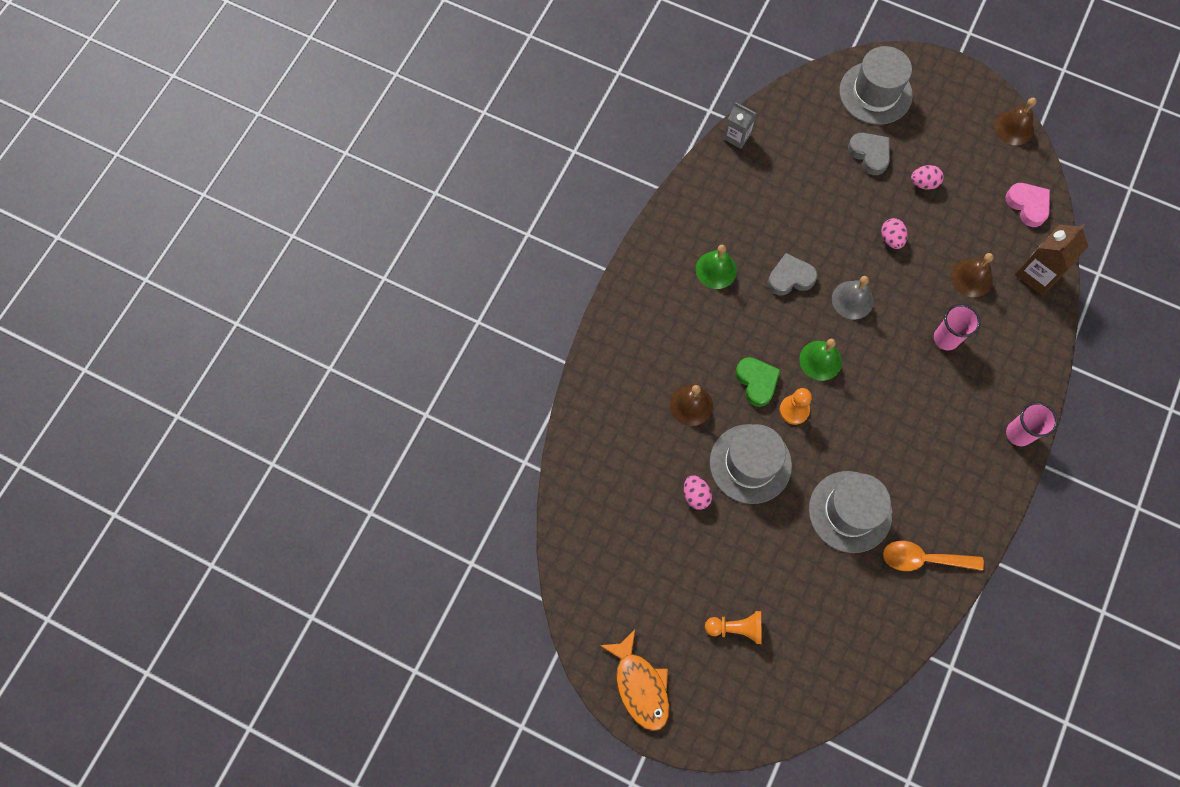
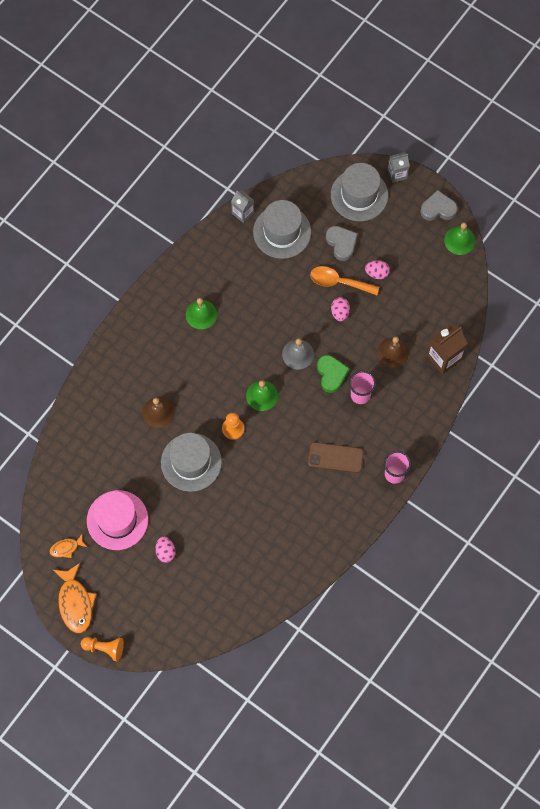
camera: 10 degrees right, 0 degrees up
pink egg [684,475,712,510] -> pink egg moved to [155,536,175,563]
orange pawn [705,611,762,644] -> orange pawn moved to [81,637,124,661]
green heart [735,357,780,407] -> green heart moved to [317,355,350,393]
grey heart [768,253,818,295] -> grey heart moved to [420,190,458,221]
grey hat [809,471,892,553] -> grey hat moved to [253,200,311,259]
orange spoon [883,541,984,571] -> orange spoon moved to [310,266,379,295]
brown bell [994,98,1037,145] -> green bell [444,222,475,255]
pink heart [1005,183,1050,227] -> none
none -> orange fish [50,535,87,558]
none -> pink hat [87,490,148,550]
none -> brown phone [308,442,364,473]
none -> grey carton [387,152,409,183]

